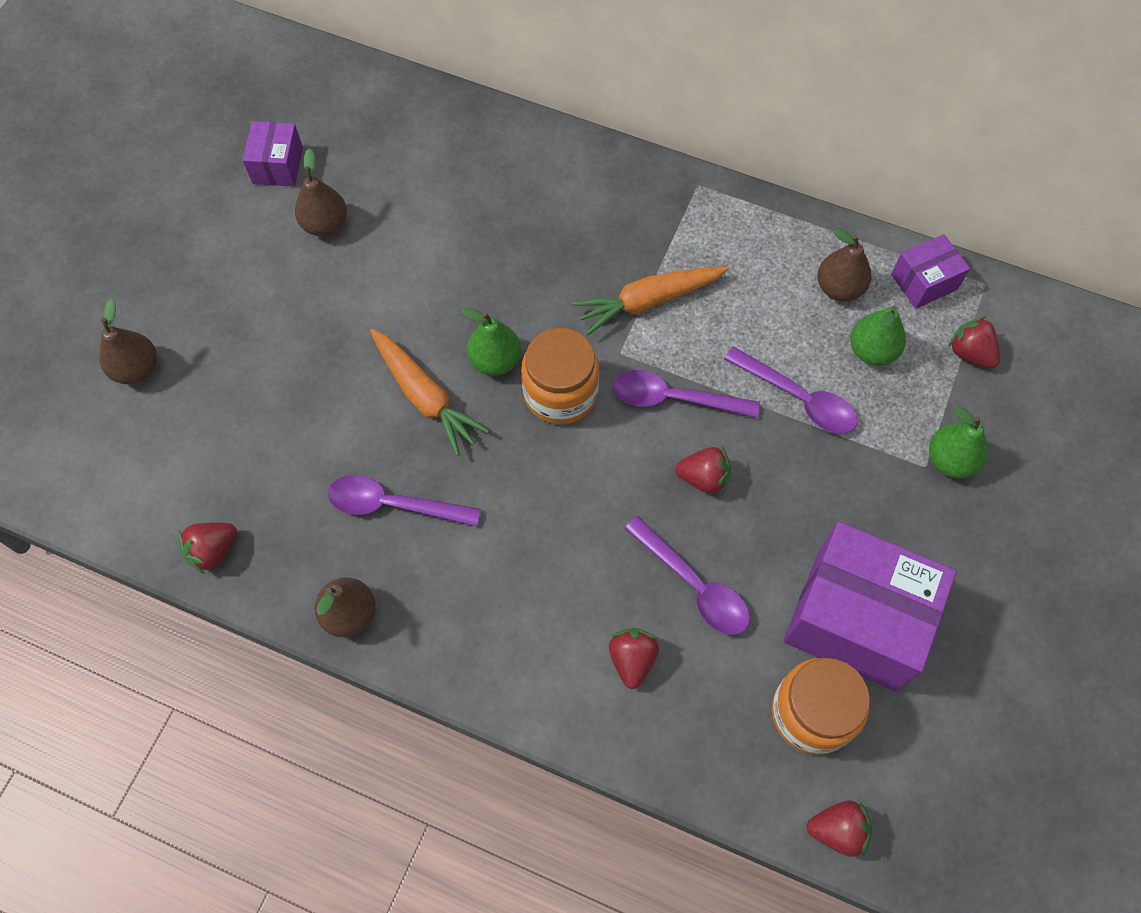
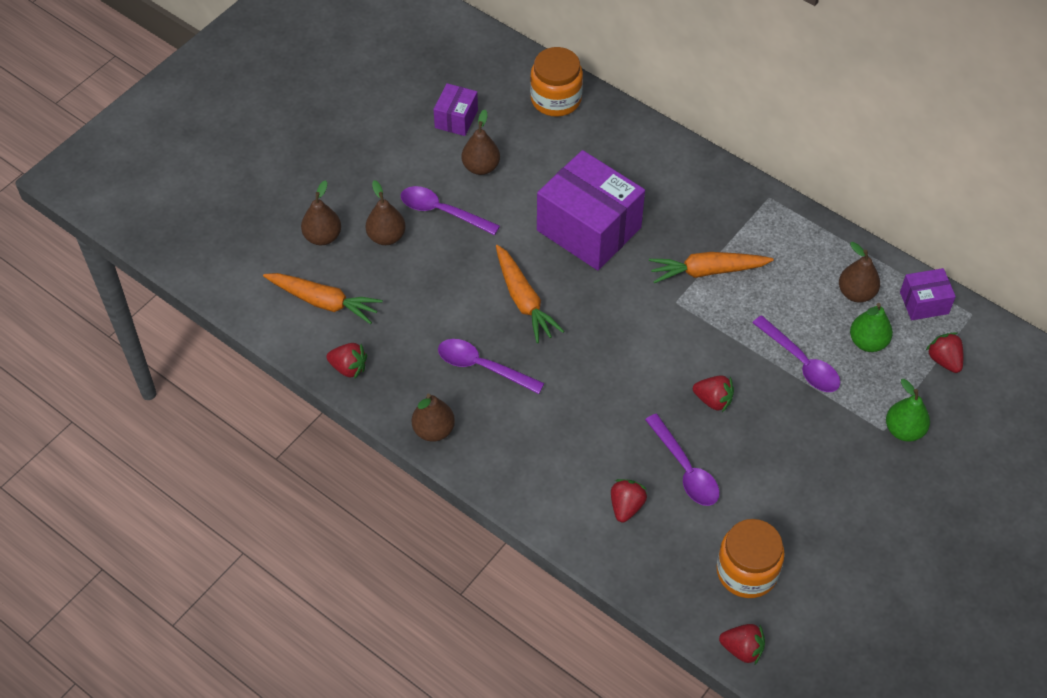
camera: 15 degrees right, 10 degrees down
red strawberry [178,523,237,574] -> red strawberry turned 135 degrees counterclockwise [326,343,367,379]
green pear [461,308,521,376] -> none
orange jar [521,328,599,424] -> orange jar moved to [530,47,583,117]
purple spoon [613,370,760,418] -> purple spoon moved to [401,186,500,235]
purple box [784,521,957,691] -> purple box moved to [537,150,645,270]
none -> orange carrot [263,273,383,324]
none -> brown pear [366,180,406,245]

